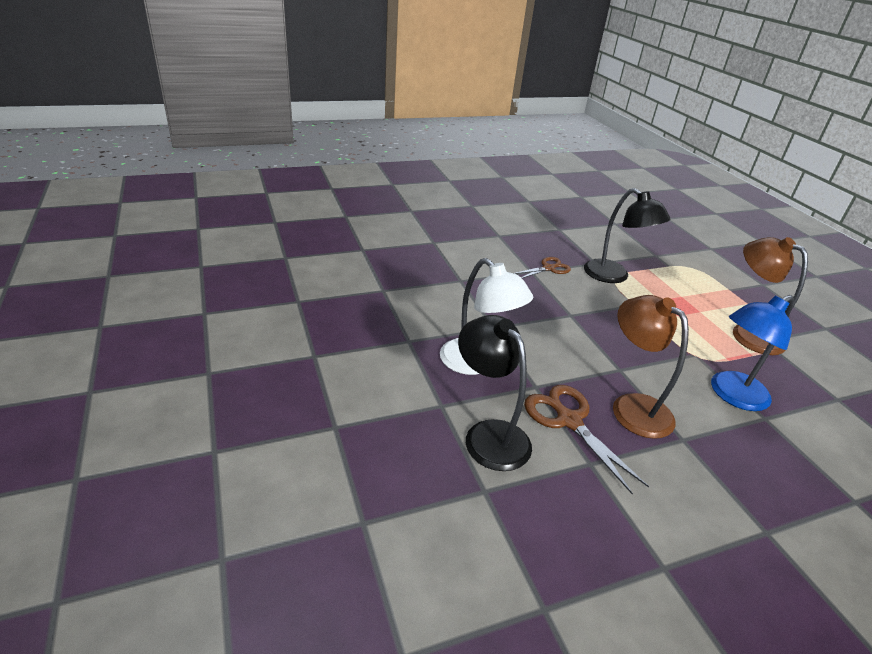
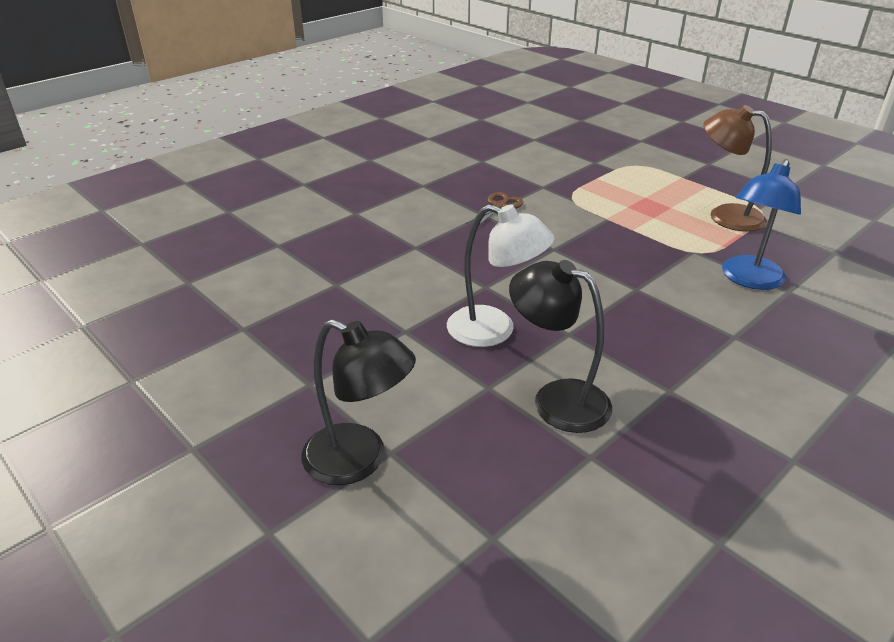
camera: 20 degrees left, 0 degrees up
brown scissors [524,385,649,495] -> none
black lamp [584,188,670,283] -> black lamp moved to [301,319,416,485]
brown lamp [613,295,689,439] -> none

